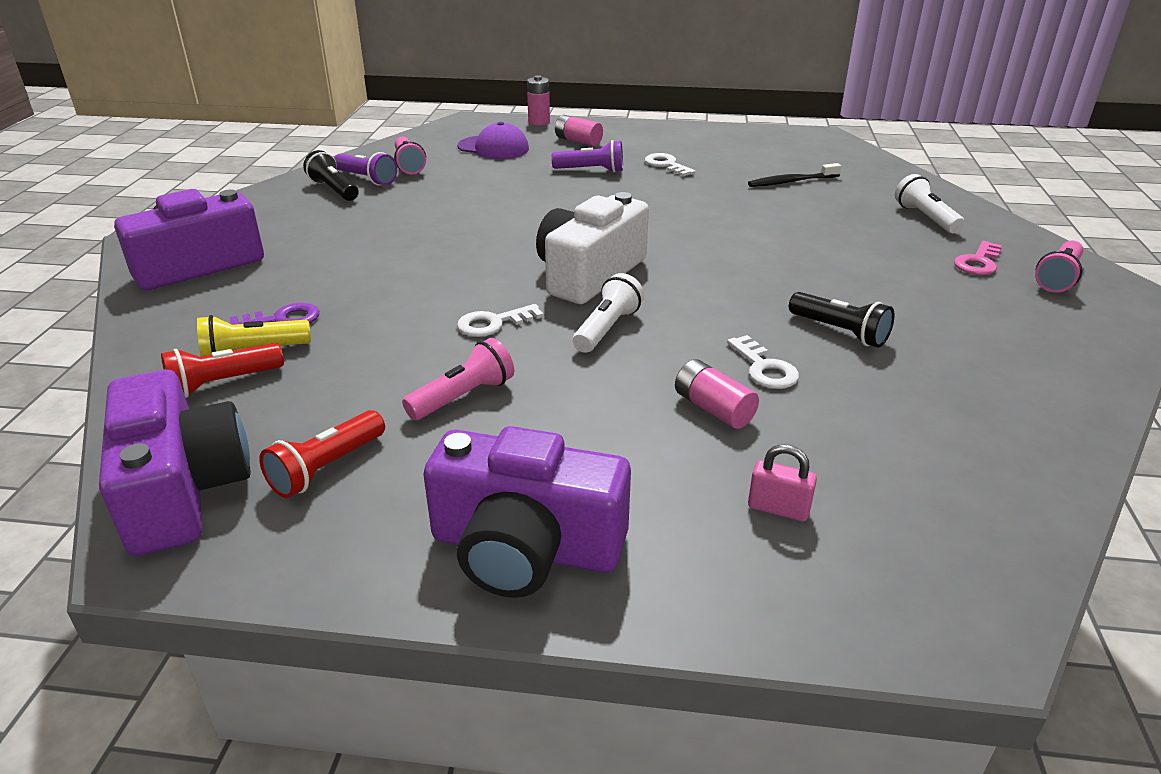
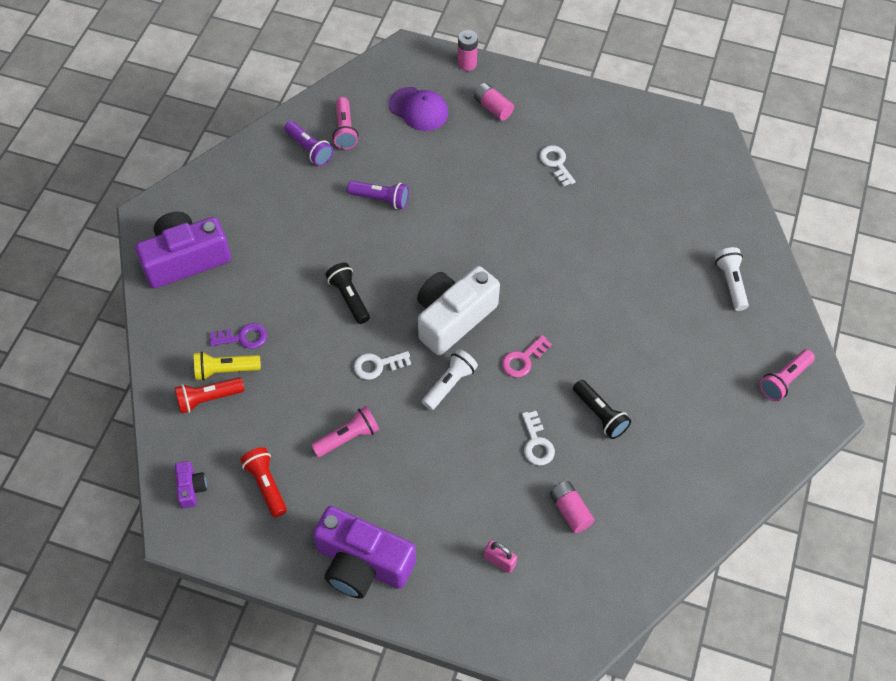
camera: 10 degrees right, 25 degrees up
purple camera [99,370,251,556] -> purple camera [175,461,207,508], size x0.44
red flashlight [259,410,385,498] -> red flashlight turned 105 degrees clockwise [240,447,287,517]
black flashlight [303,150,358,201] -> black flashlight moved to [325,263,370,324]
purple flashlight [551,140,623,172] -> purple flashlight moved to [347,181,409,209]
pink battery [675,359,759,429] -> pink battery moved to [550,481,595,533]
black toothbrush [748,163,841,187] -> none
pink key [954,241,1002,275] -> pink key moved to [502,335,552,377]

